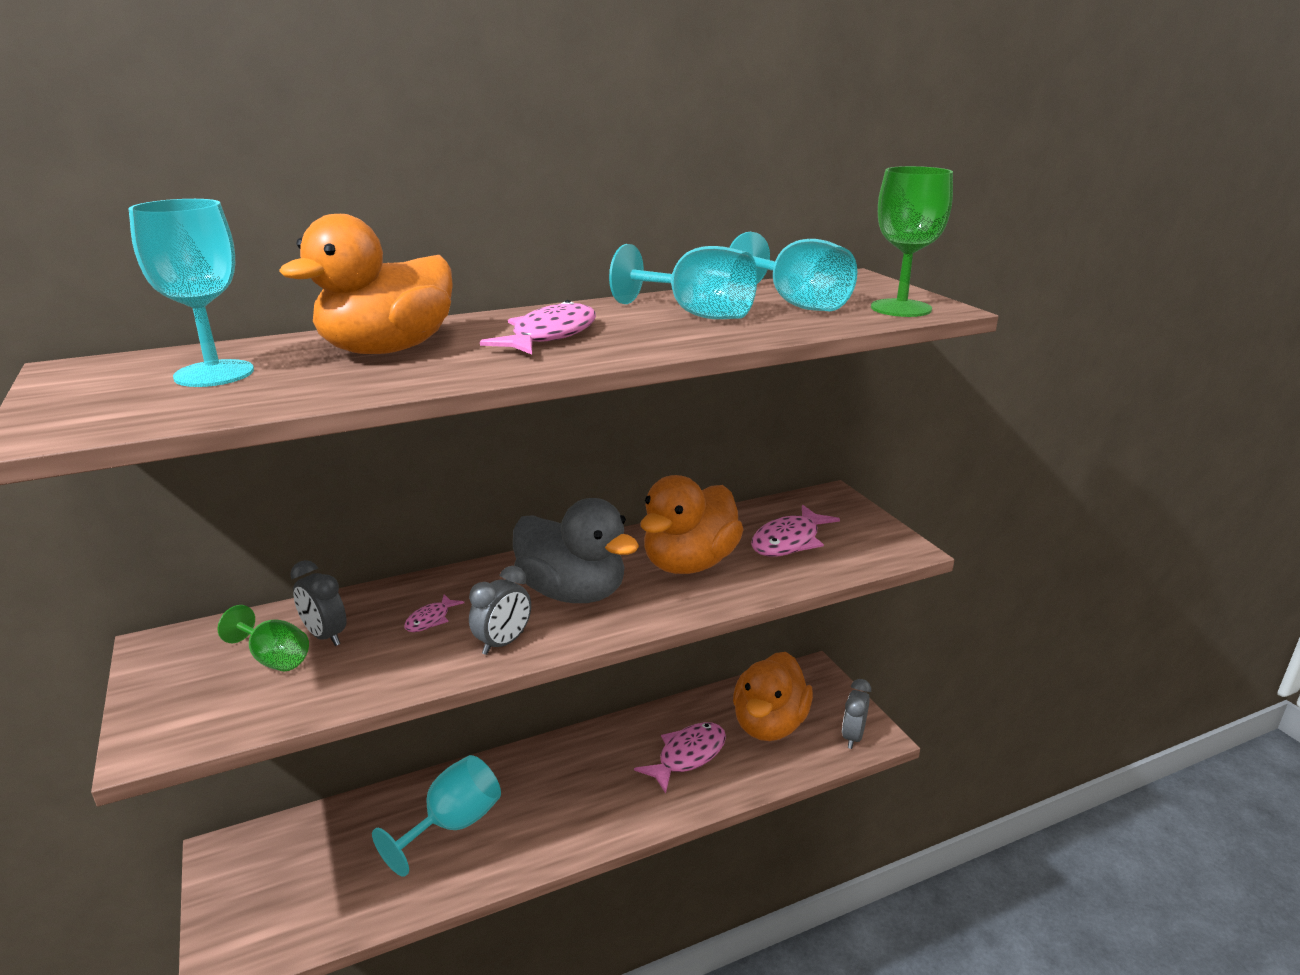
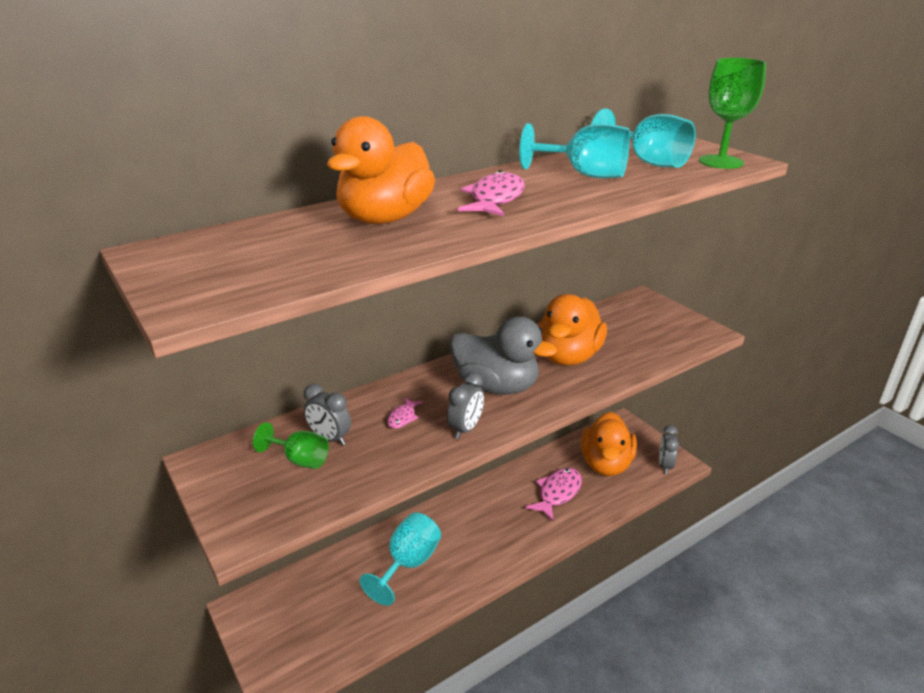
camera: 10 degrees left, 5 degrees up
turquoise goblet [128,199,254,387] -> none
pink fish [751,505,840,556] -> none

